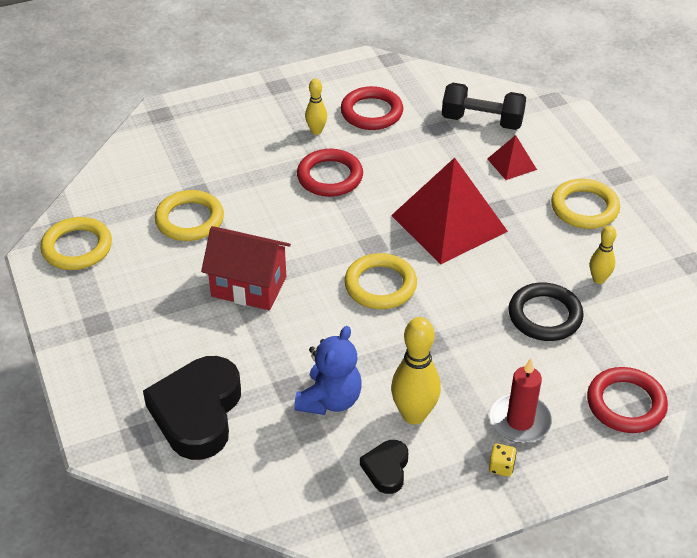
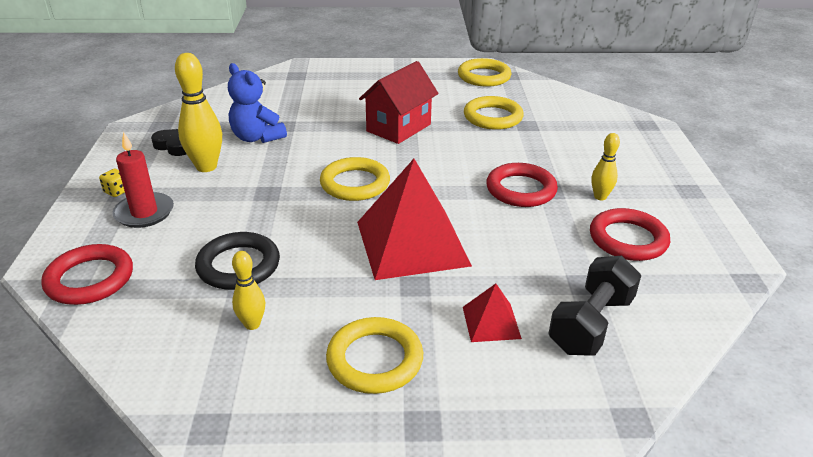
camera: 110 degrees right, 10 degrees down
black heart [143,356,241,460] -> none

